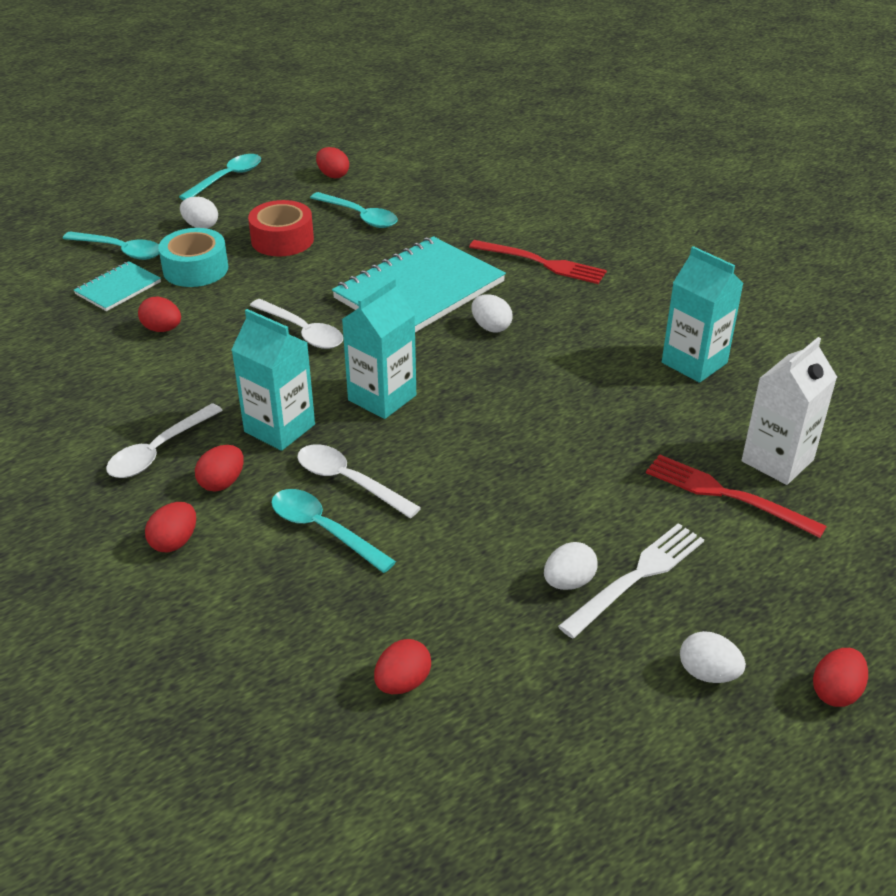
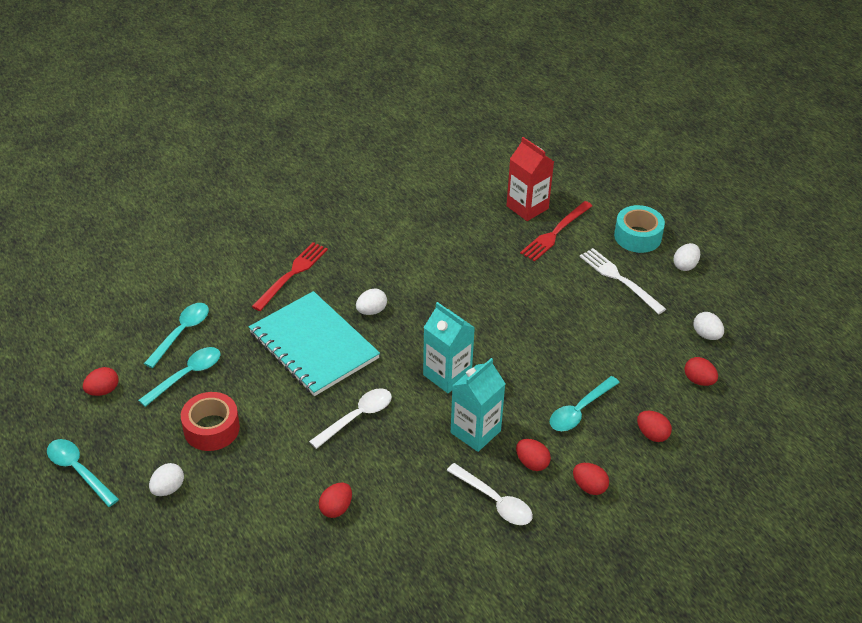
camera: 85 degrees left, 5 degrees up
turquoise spoon [63,231,159,260] -> turquoise spoon moved to [144,303,209,368]
turquoise notebook [74,261,161,311] -> none
turquoise tape [158,228,228,287] -> turquoise tape moved to [614,205,665,253]
white spoon [297,444,421,519] -> none
white egg [544,542,598,590] -> white egg moved to [693,312,724,340]
turquoise carton [662,246,744,383] -> none
white carton [742,337,837,485] -> red carton [506,137,554,221]
red egg [813,648,868,707] -> red egg moved to [637,411,672,442]

